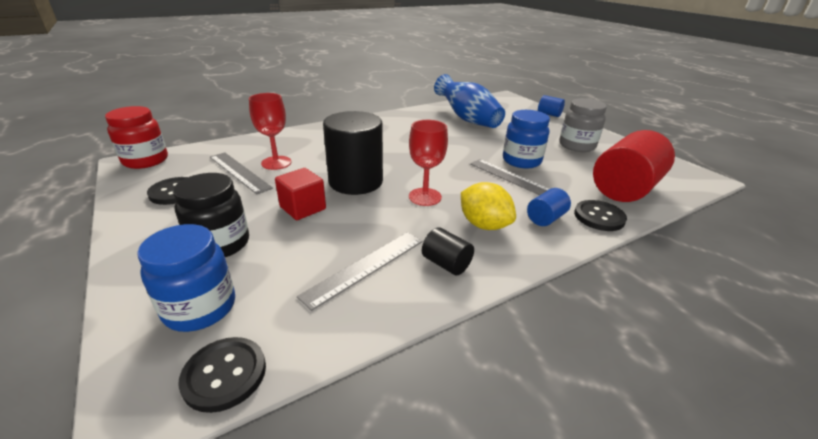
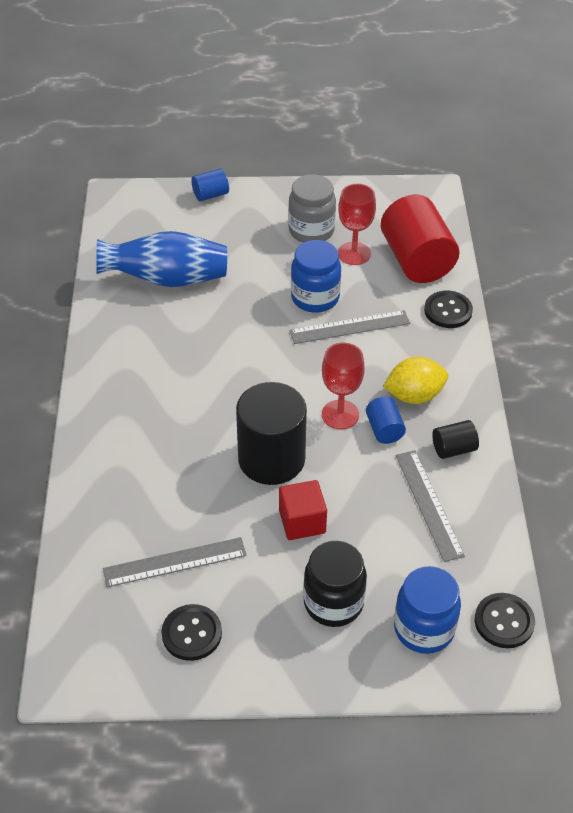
camera: 60 degrees left, 15 degrees up
red jar [105,106,168,169] -> none
red goblet [249,93,291,170] -> red goblet moved to [338,184,376,265]
blue cylinder [527,188,571,226] -> blue cylinder moved to [366,397,406,444]

